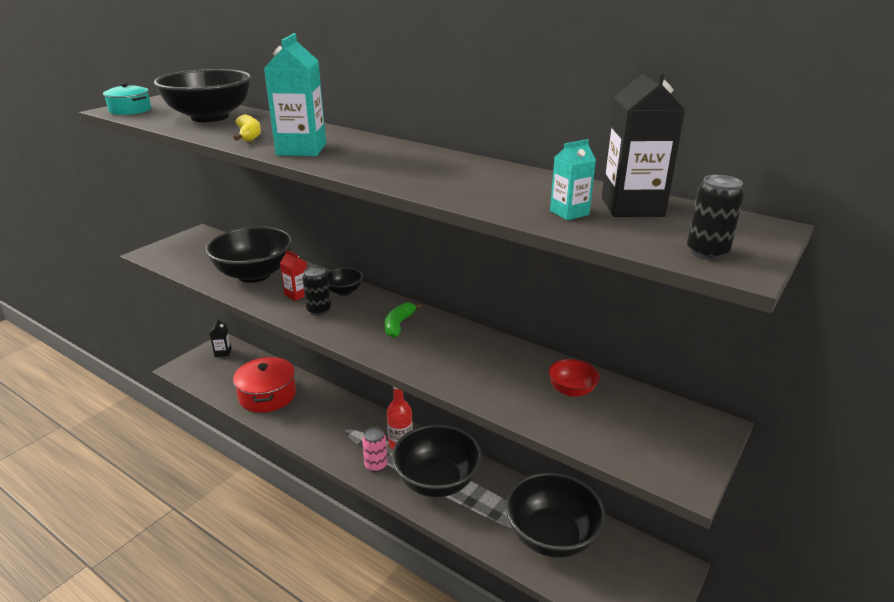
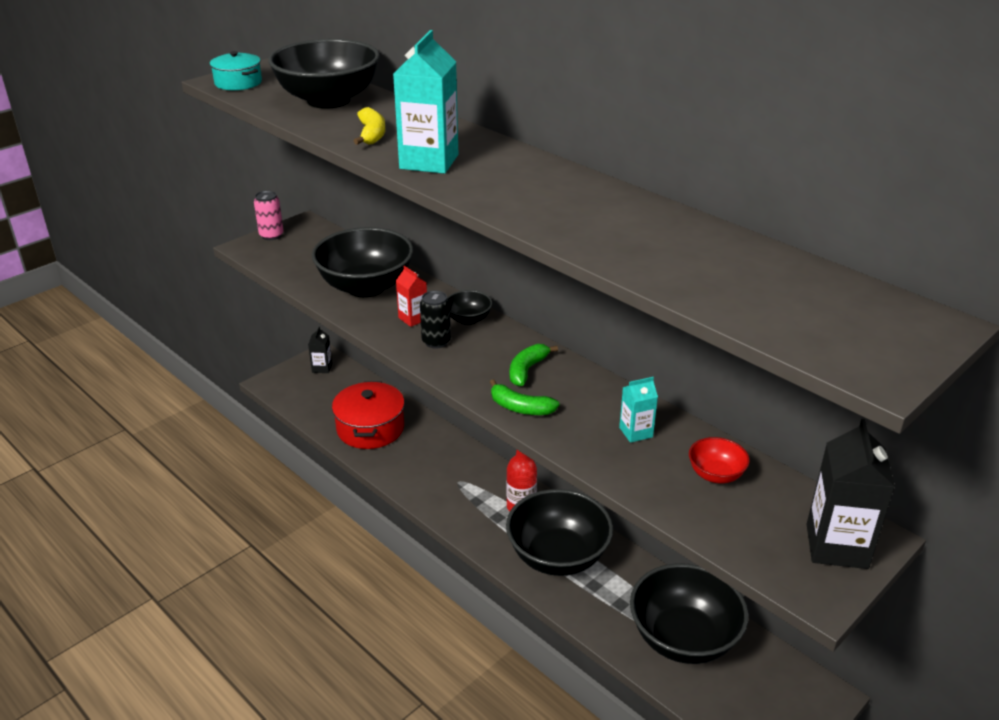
camera: 10 degrees right, 5 degrees up
pink can [362,427,387,472] -> pink can moved to [254,191,284,240]
turquoise carton [550,139,596,220] -> turquoise carton moved to [619,377,658,443]
black carton [602,63,685,217] -> black carton moved to [807,419,895,569]
black can [687,175,744,260] -> none
none -> green banana [490,379,560,415]

